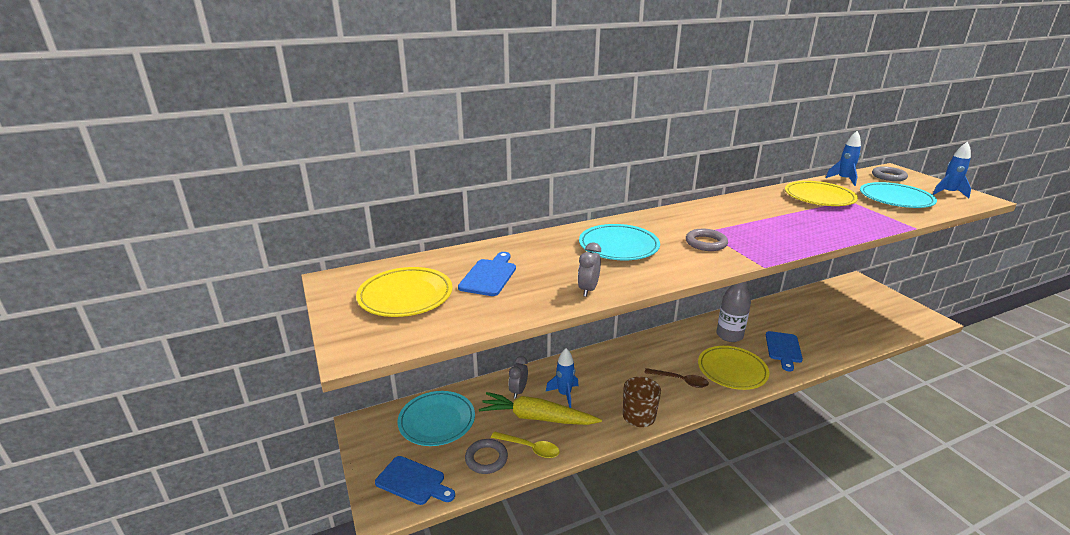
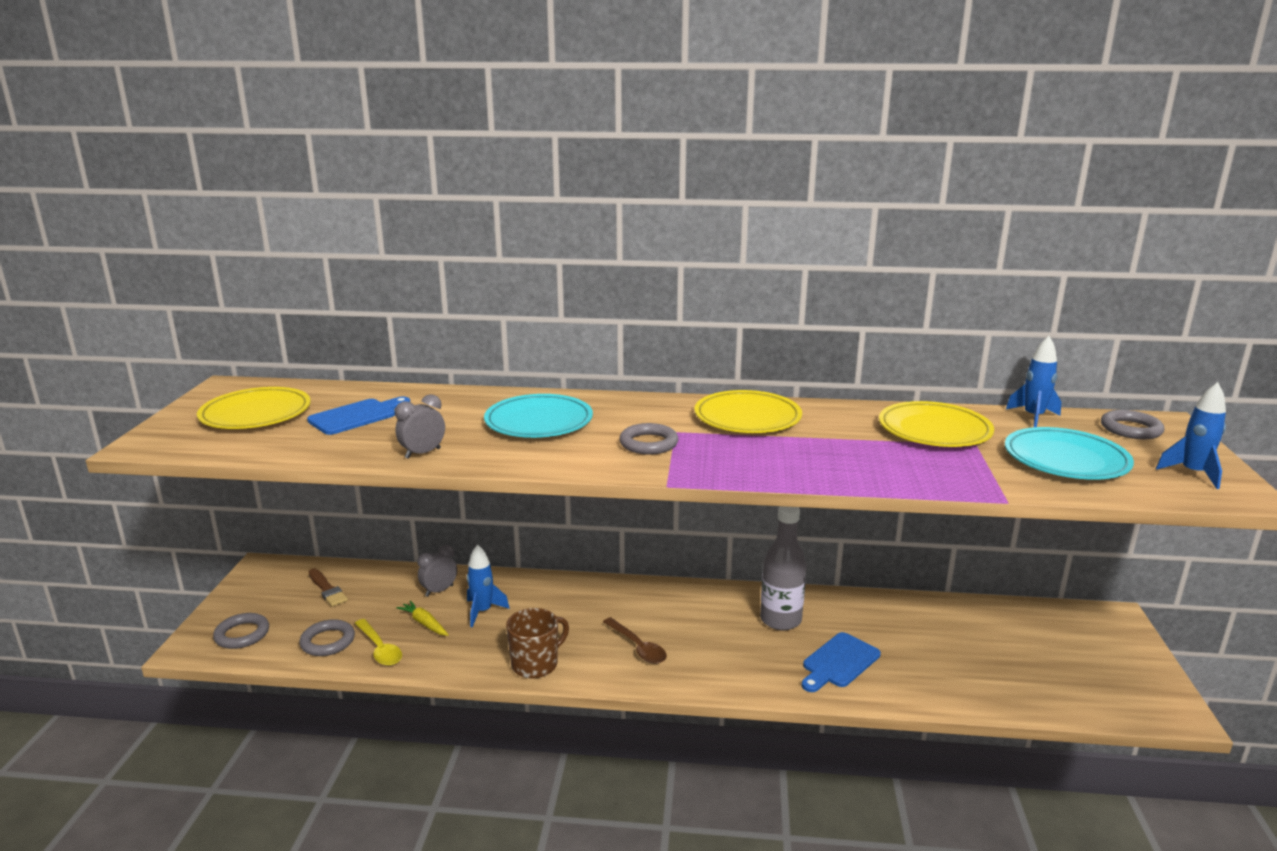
camera: 30 degrees right, 5 degrees down
blue cutting board [375,456,455,505] -> grey ring [213,613,269,649]
turquoise plate [398,391,475,446] -> brown brush [308,568,348,607]
yellow carrot [479,392,602,425] -> yellow carrot [396,600,449,636], size x0.48
yellow plate [698,346,769,390] -> yellow plate moved to [694,390,802,433]

